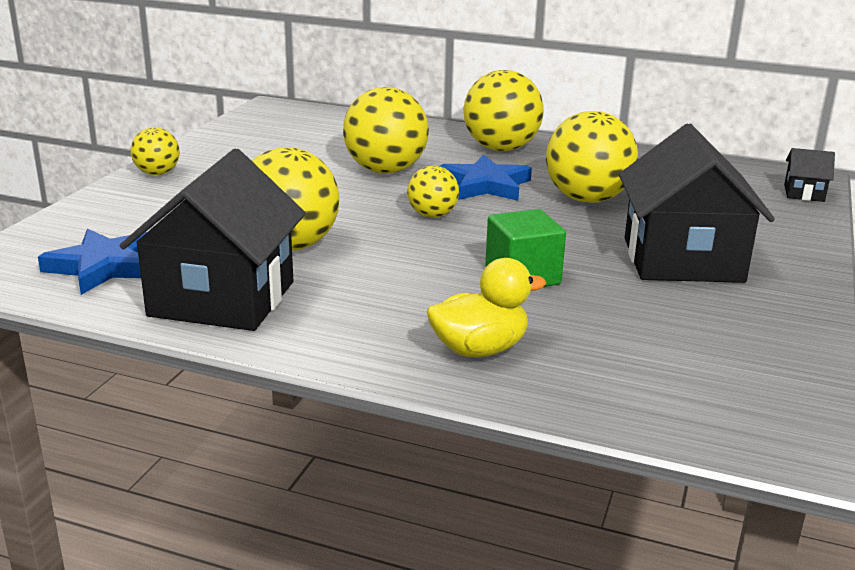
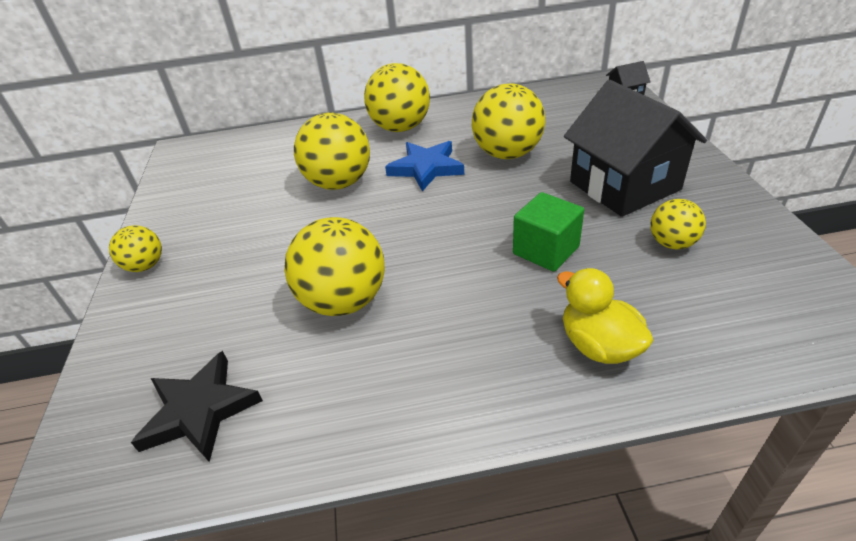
camera: 25 degrees left, 15 degrees up
blue star [38,229,147,295] -> black star [131,351,263,462]
black house [120,149,306,331] -> none
yellow ball [407,166,459,218] -> yellow ball moved to [650,199,706,249]
yellow duck [426,258,546,357] -> yellow duck turned 75 degrees counterclockwise [557,268,653,364]

